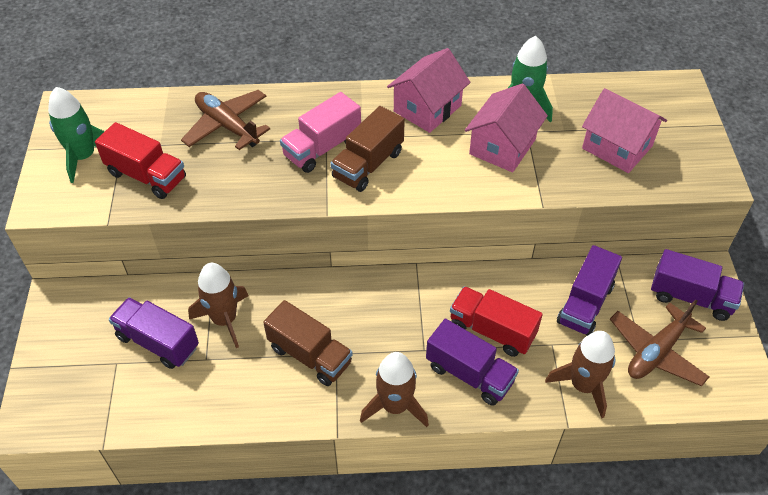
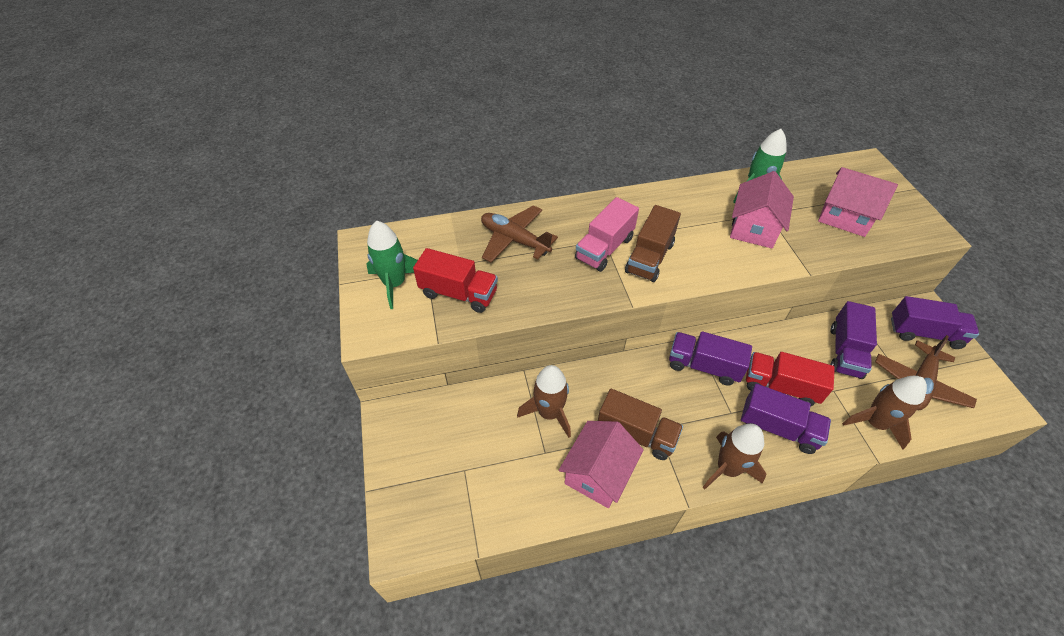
camera: 10 degrees left, 0 degrees up
purple truck [109,297,199,369] -> purple truck moved to [669,331,752,386]
pink house [387,48,471,133] -> pink house moved to [559,421,644,508]

